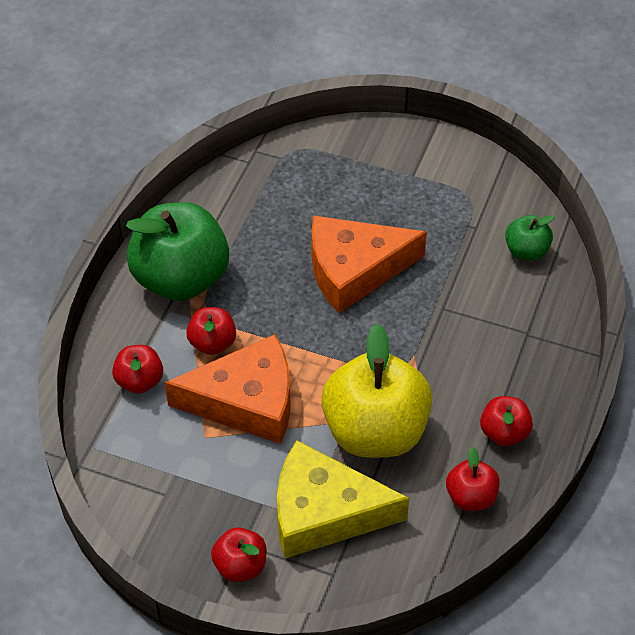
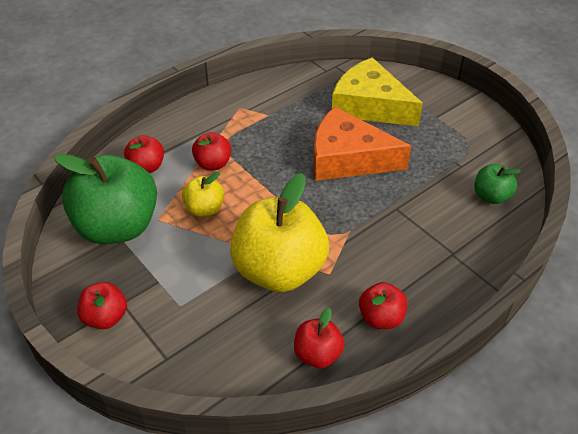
camera: 30 degrees right, 5 degrees down
green apple [126,202,229,301] -> green apple moved to [54,153,157,244]
orange cheese [165,334,290,444] -> yellow apple [182,172,224,217]
yellow cheese [277,440,409,559] -> yellow cheese moved to [332,57,423,126]

